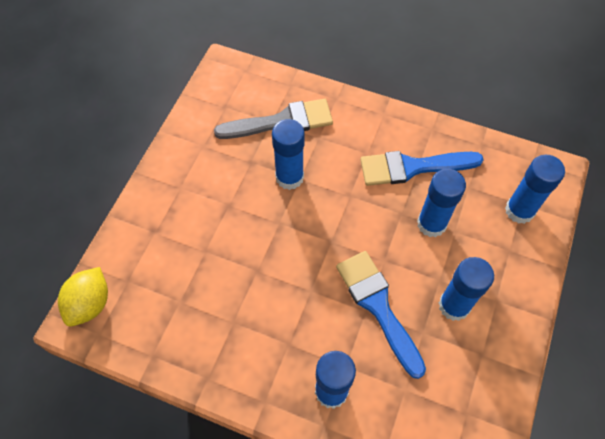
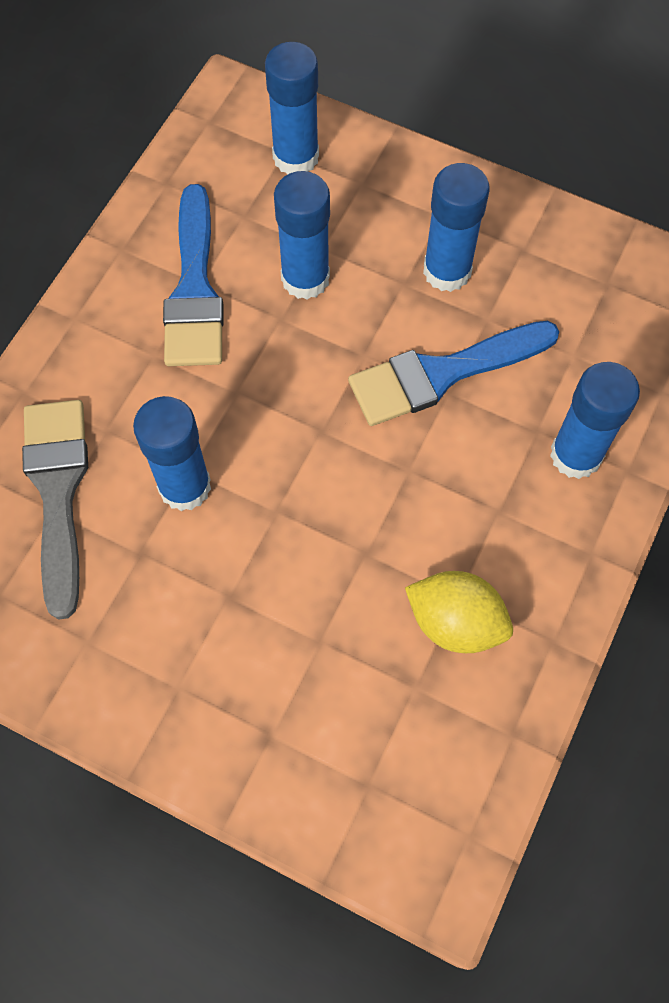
camera: 85 degrees left, 5 degrees up
yellow lemon [58,267,108,327] -> yellow lemon moved to [405,571,513,653]

